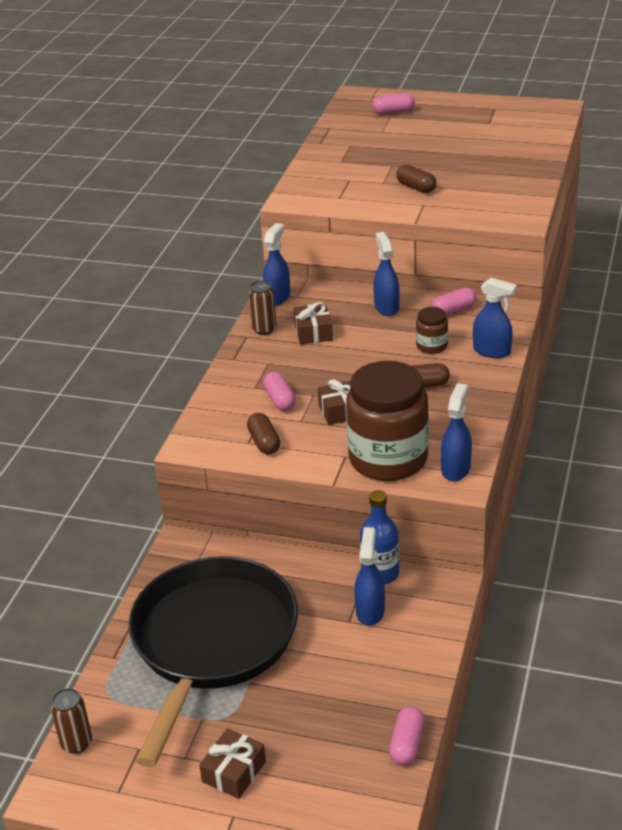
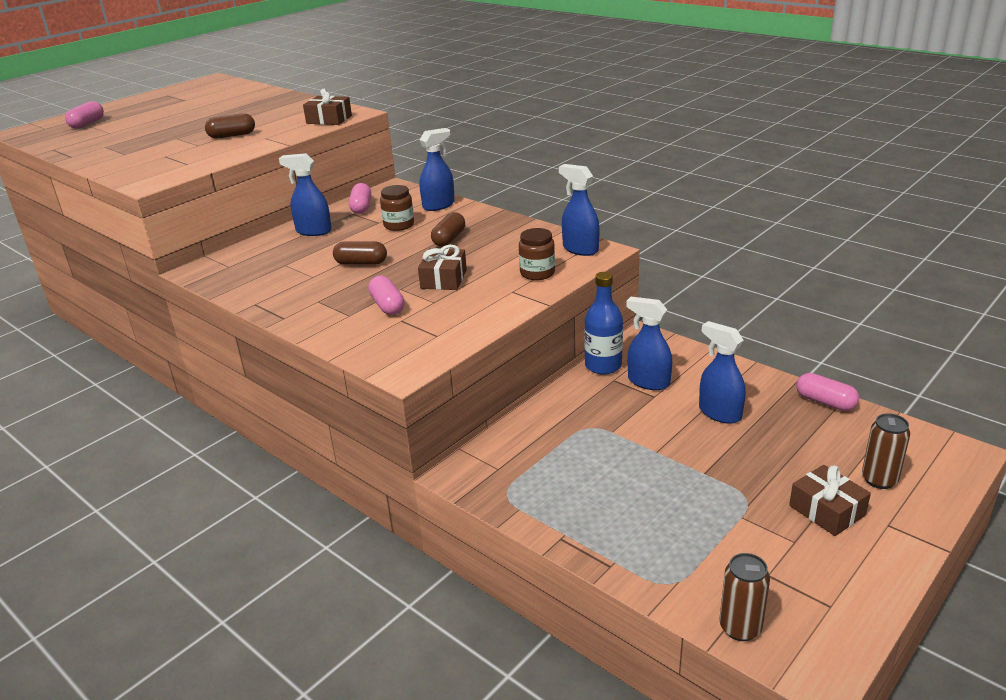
camera: 65 degrees left, 5 degrees down
black pan [128,556,298,767] -> none
brown capsule [247,413,280,455] -> brown capsule moved to [333,241,387,265]
brown can [248,281,276,335] -> brown can moved to [862,413,910,489]
blue spray bottle [263,223,290,306] -> blue spray bottle moved to [699,321,746,424]
pink capsule [263,372,296,411] -> pink capsule turned 60 degrees clockwise [368,275,405,315]
brown gift [293,302,333,345] -> brown gift moved to [303,89,352,125]
brown jar [346,361,429,481] -> brown jar [519,228,555,280], size x0.44

